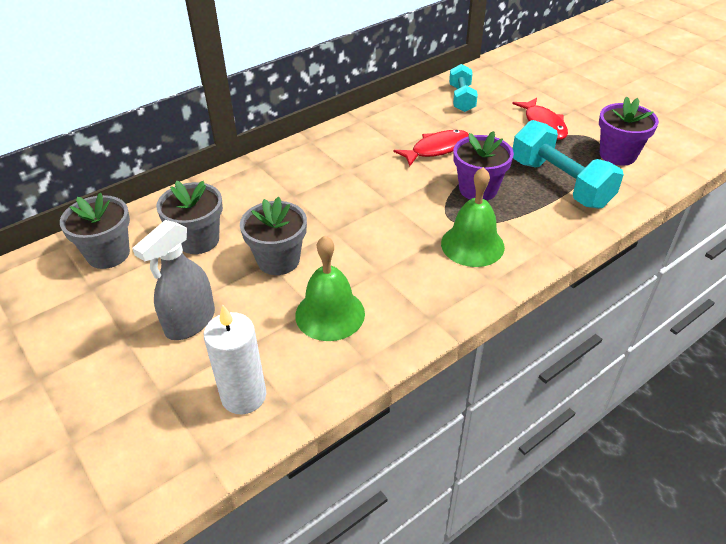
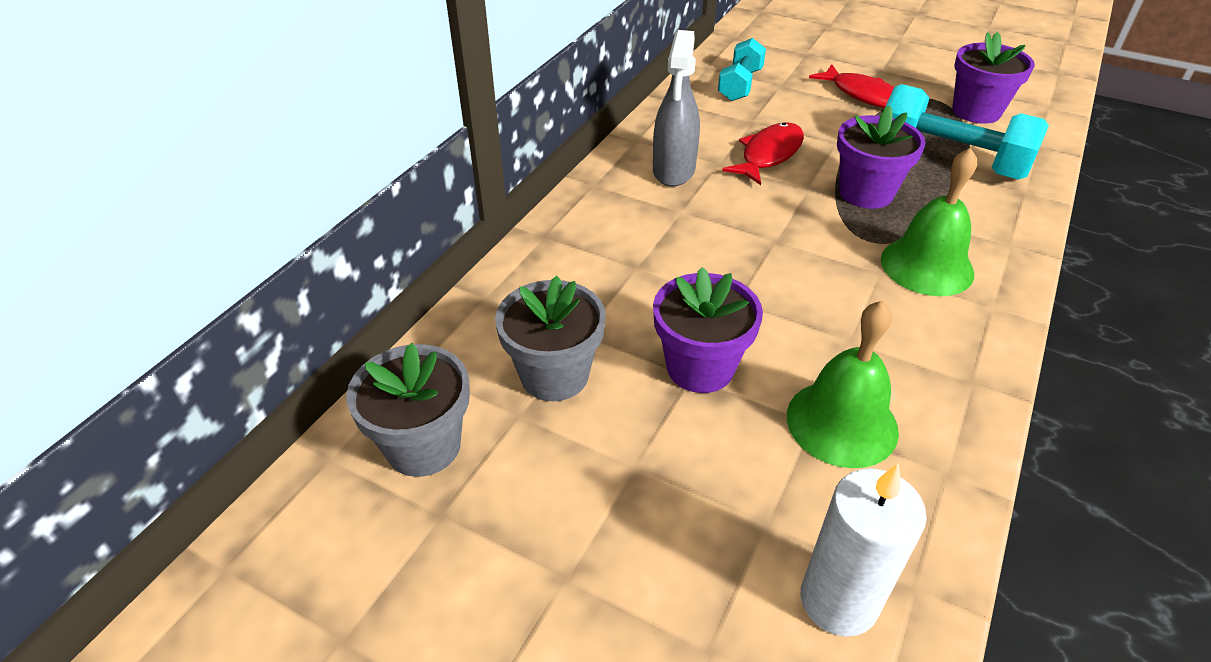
camera: 25 degrees left, 0 degrees up
grey spray bottle [132,220,215,340] -> grey spray bottle moved to [653,30,700,186]
grey flower pot [240,197,307,275] -> purple flower pot [653,267,763,393]
turquoise dumbbell [449,64,478,112] -> turquoise dumbbell turned 45 degrees clockwise [718,38,766,101]

